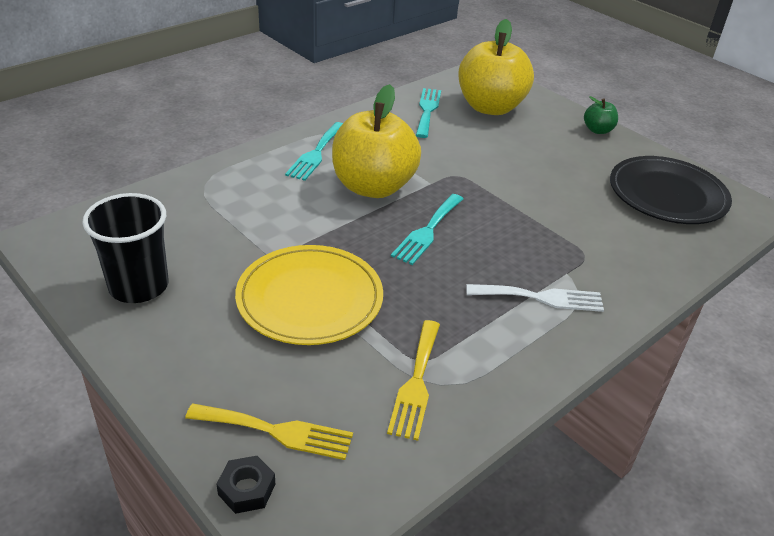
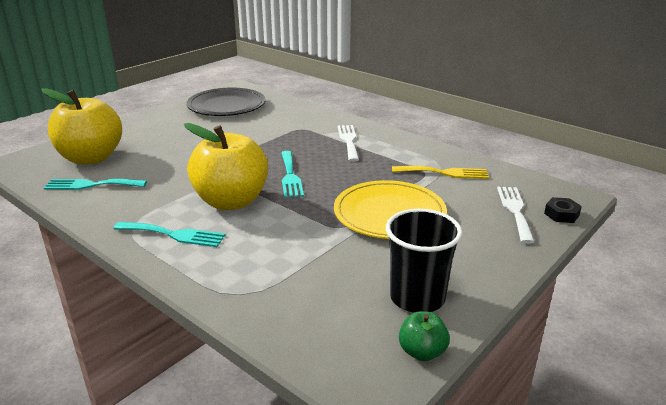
camera: 95 degrees left, 10 degrees down
yellow fork [185,404,353,460] -> white fork [497,187,534,244]
turquoise fork [391,194,463,265] -> turquoise fork turned 60 degrees clockwise [281,151,304,198]
green apple [584,96,618,134] -> green apple moved to [399,311,450,361]

